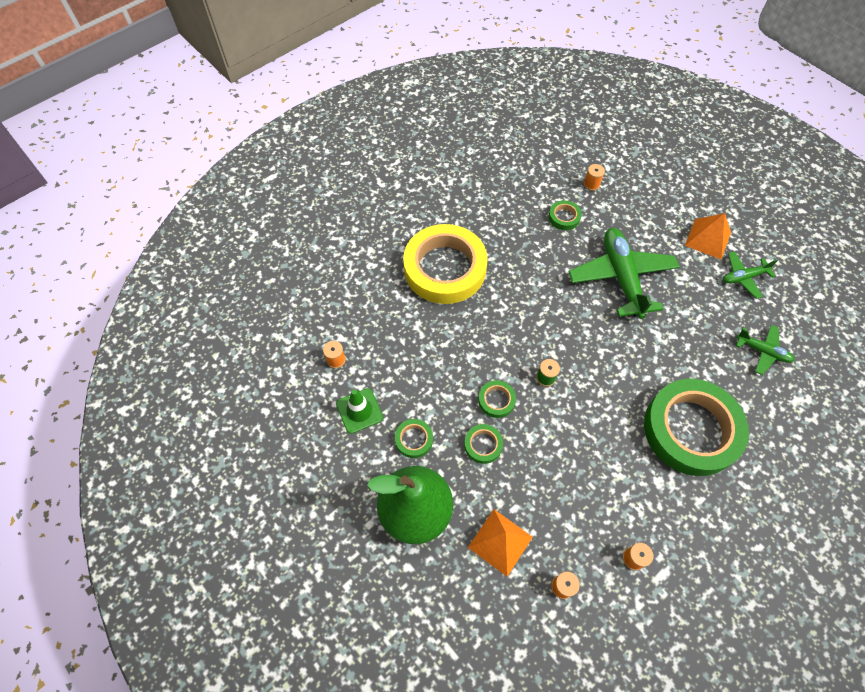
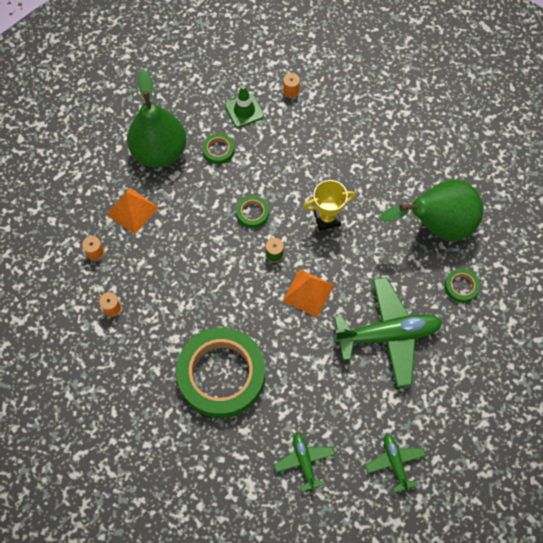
camera: 90 degrees right, 5 degrees up
yellow tape [403,224,488,304] -> none
green tape [464,424,503,464] -> none
orange spool [584,164,605,191] -> none
orange pyramid [685,213,731,259] -> orange pyramid moved to [283,269,334,318]
green plane [736,325,795,375] -> green plane turned 135 degrees clockwise [274,433,335,492]
none -> yellow trophy [303,180,356,230]
none -> green pear [380,180,483,241]

